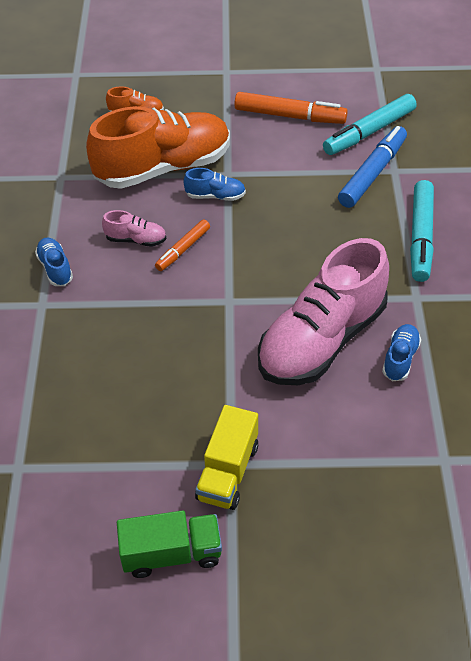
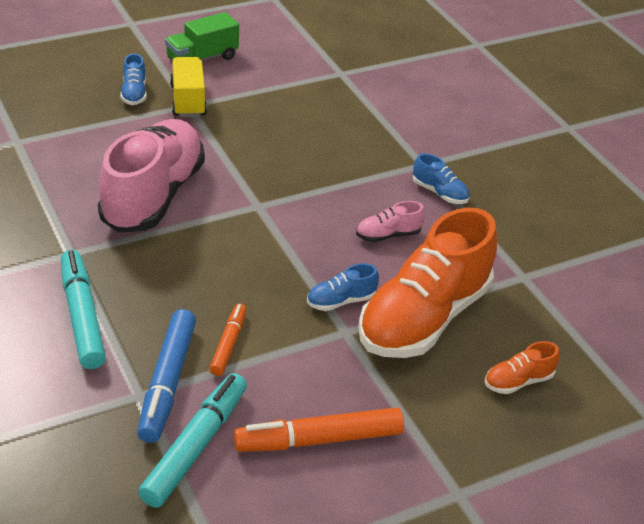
camera: 150 degrees right, 10 degrees down
orange marker [155,220,210,271] -> orange marker moved to [209,303,247,376]
blue shoe [382,324,421,382] -> blue shoe moved to [120,53,147,105]

